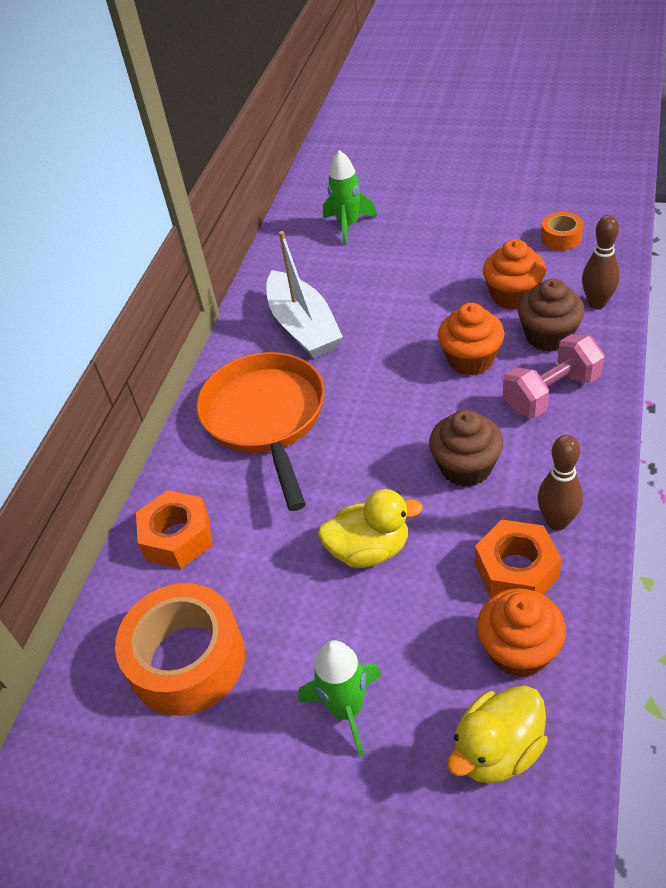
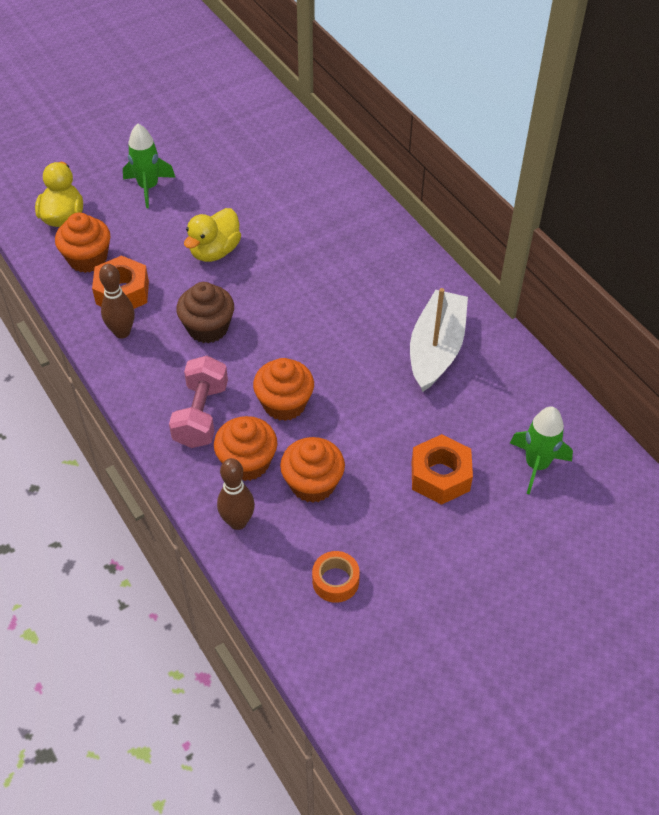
camera: 125 degrees right, 5 degrees up
orange tape [115,583,245,716] -> none
orange nut [136,490,212,569] -> orange nut moved to [412,434,473,505]
orange pan [196,352,324,511] -> none
white boat [266,231,343,358] -> white boat turned 90 degrees clockwise [410,288,468,392]
brown cupcake [518,279,585,352] -> orange cupcake [214,416,277,481]

